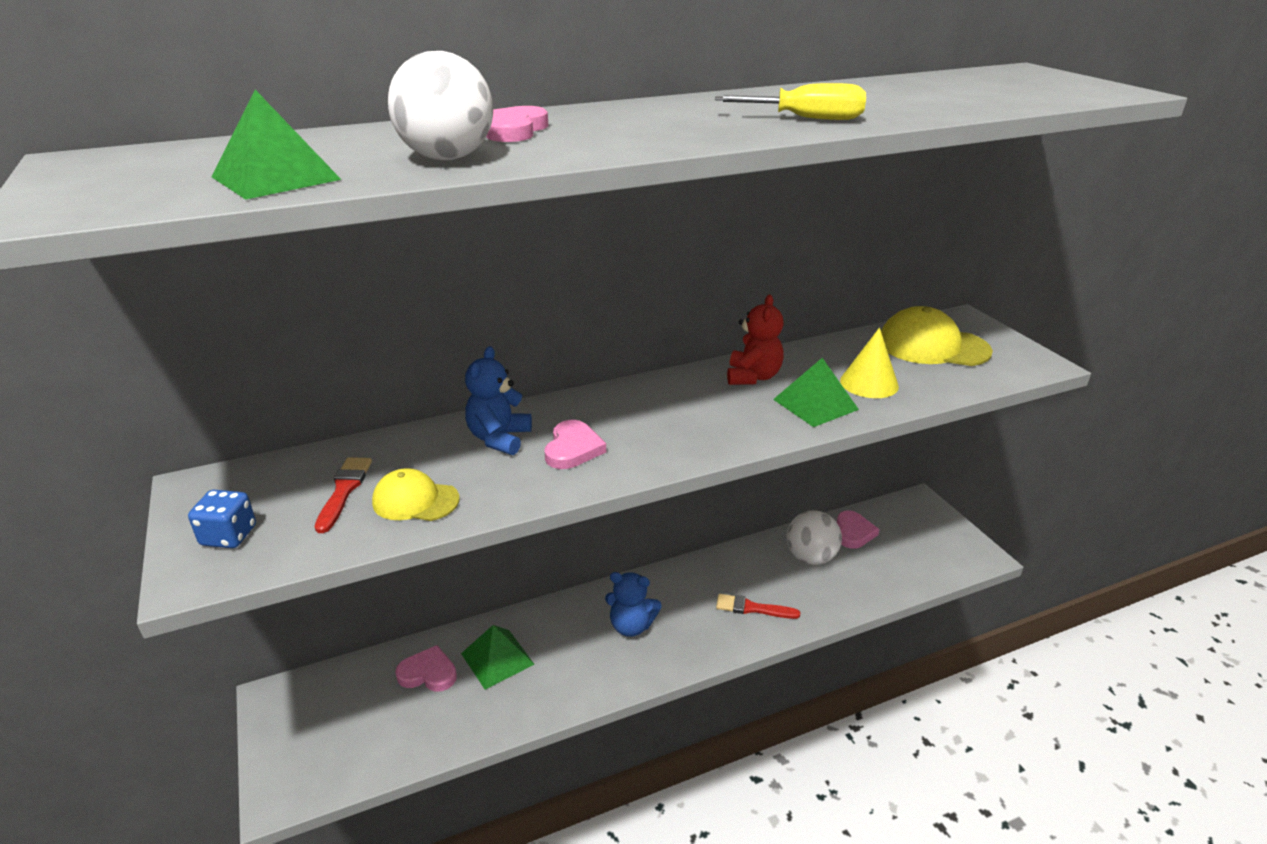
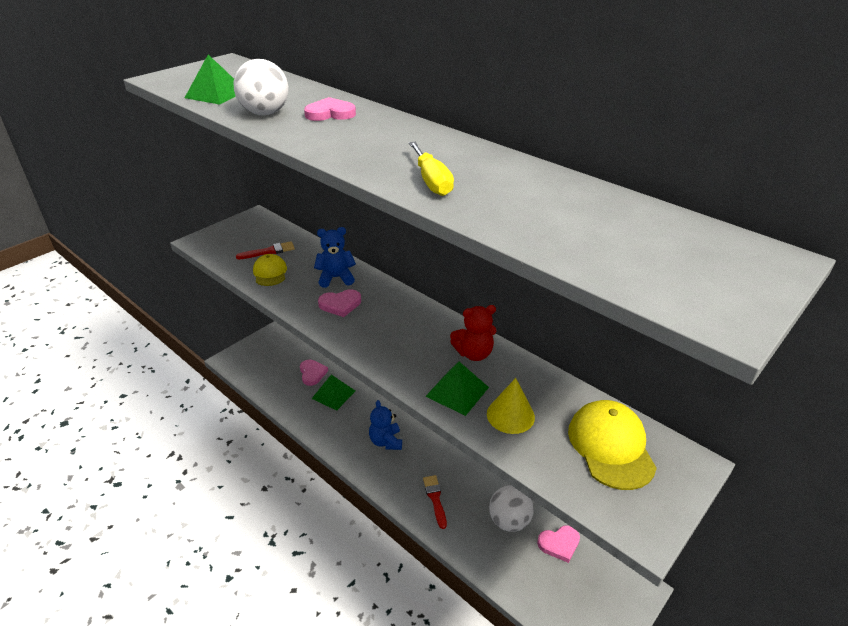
camera: 65 degrees right, 5 degrees up
blue dice [188,490,256,548] -> none

